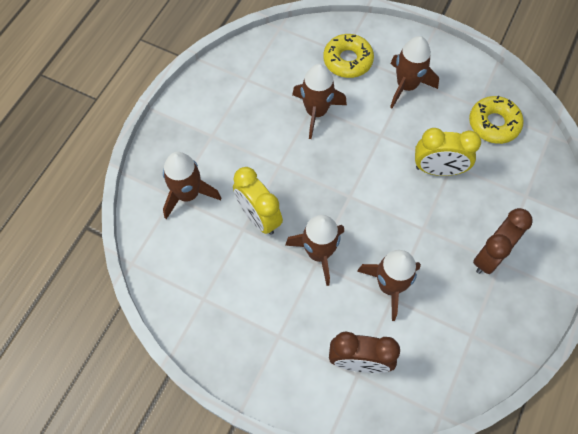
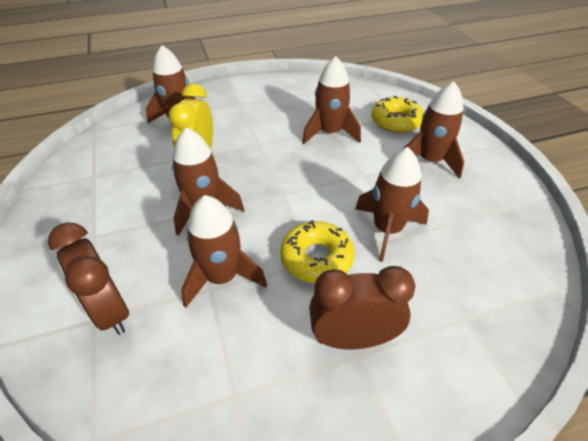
camera: 45 degrees right, 20 degrees down
yellow clock [415,128,481,176] -> brown rocket [355,147,429,262]
yellow donut [469,95,524,144] -> yellow donut moved to [280,220,354,283]

